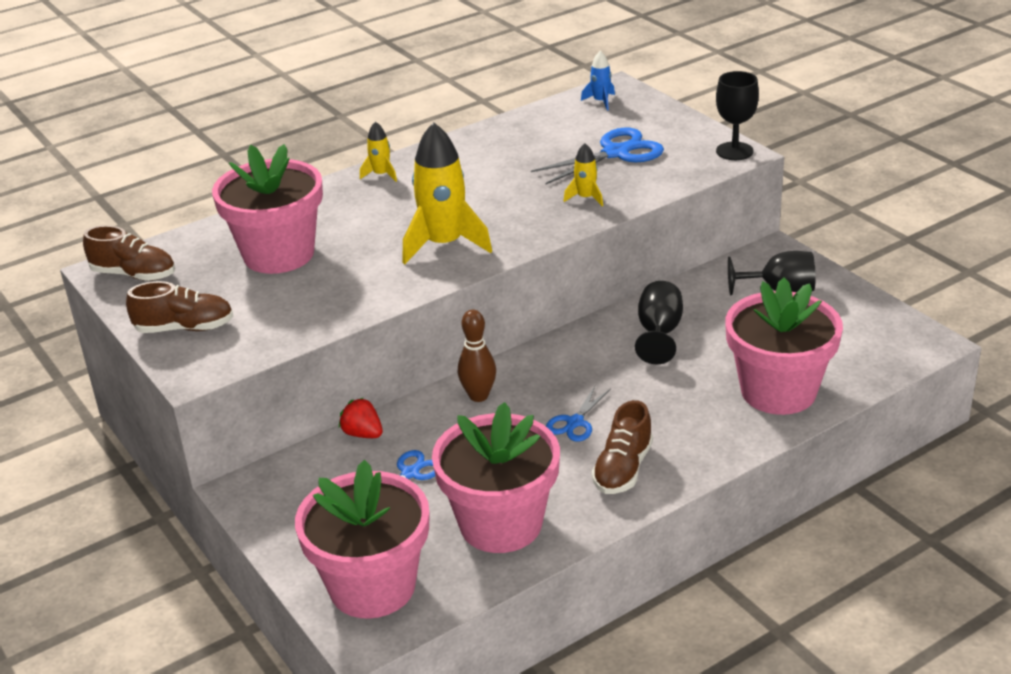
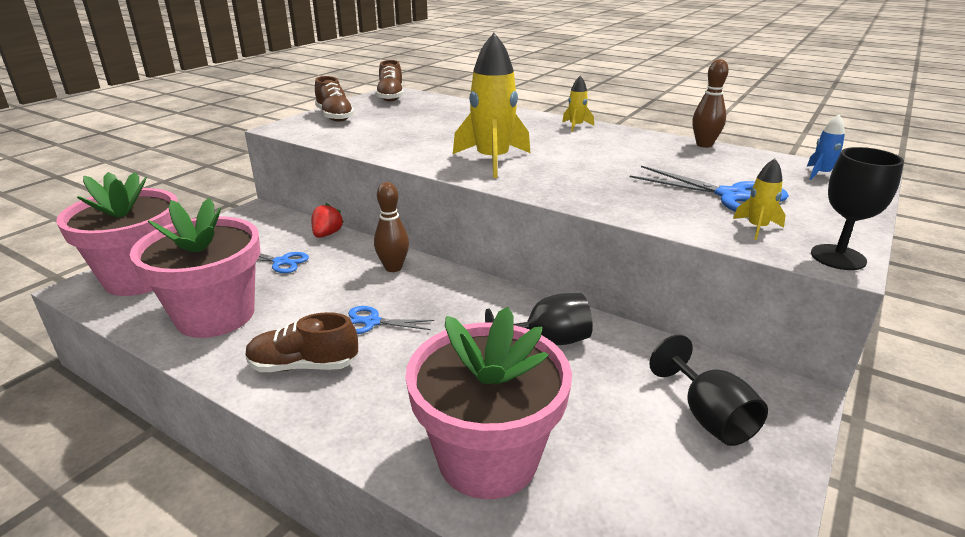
camera: 65 degrees right, 5 degrees down
pink flower pot [212,144,323,274] -> none
yellow rocket [563,143,603,206] -> yellow rocket moved to [733,158,786,240]
none -> brown bowling pin [692,59,729,148]

